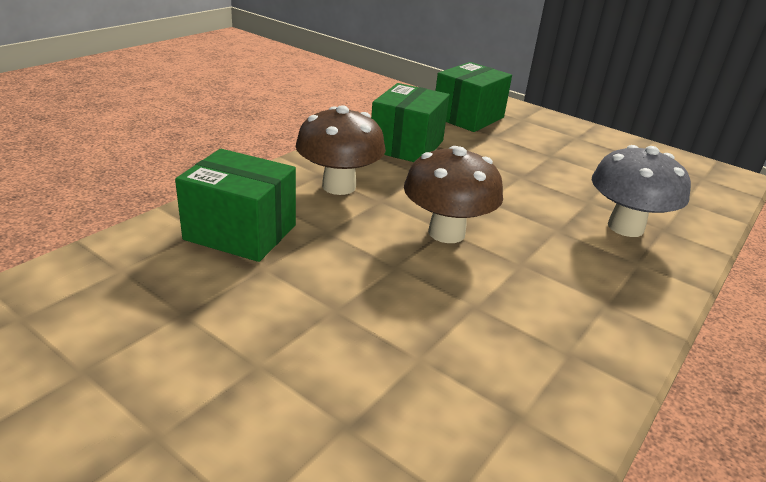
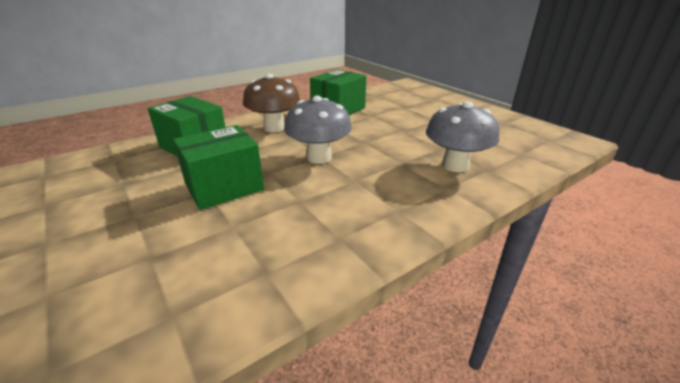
camera: 20 degrees right, 0 degrees up
brown mushroom [404,146,503,243] -> grey mushroom [284,96,352,164]
green box [436,62,512,132] -> green box moved to [173,125,264,210]

